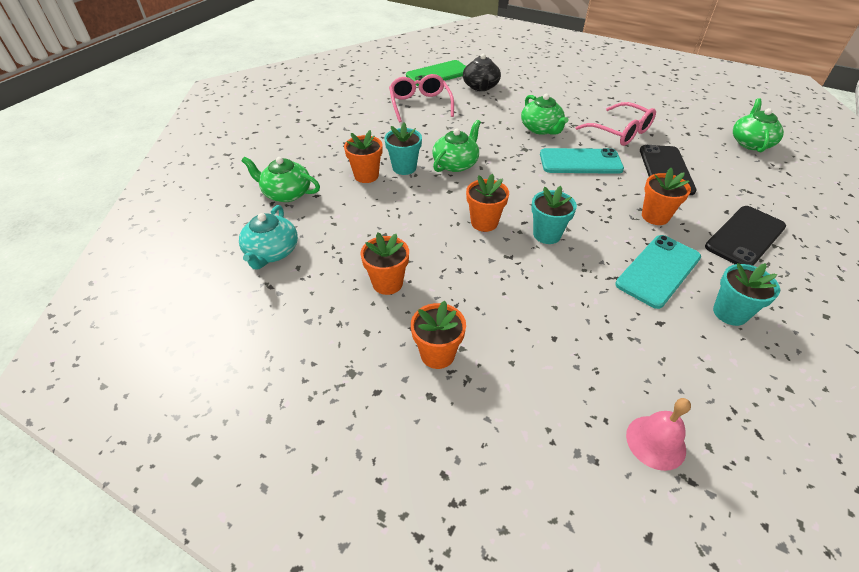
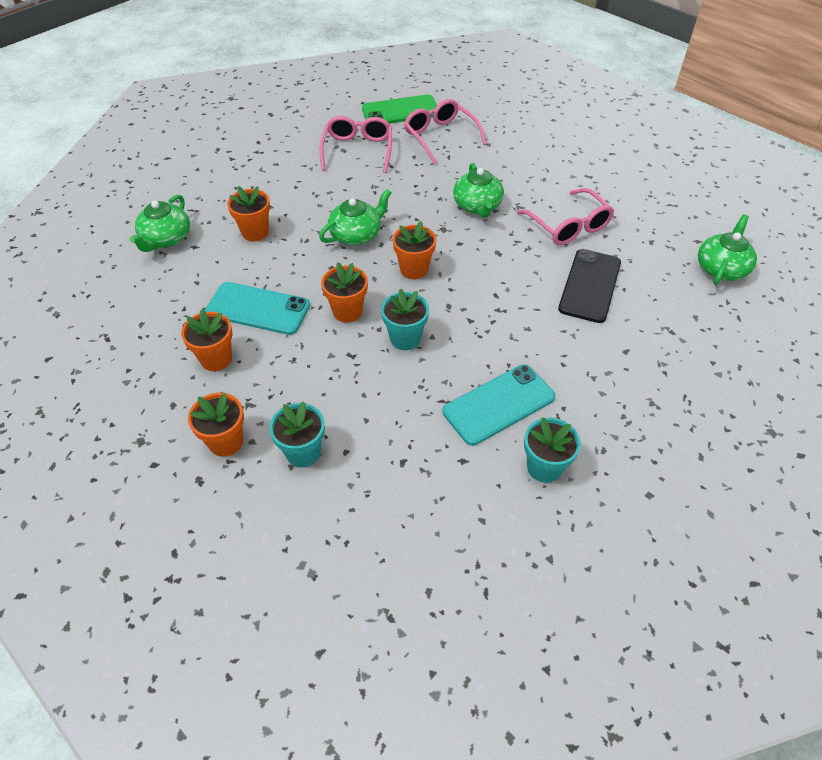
camera: 15 degrees right, 5 degrees up
turquoise teapot [239,205,298,269] -> none
green teapot [242,157,320,202] -> green teapot turned 105 degrees counterclockwise [129,195,190,252]
turquoise flower pot [384,122,422,175] -> turquoise flower pot moved to [269,401,325,467]
black teapot [463,54,501,91] -> pink glasses [404,99,487,164]
turquoise phone [540,148,624,174] -> turquoise phone moved to [205,282,310,335]
pink bell [626,398,691,471] -> none
orange flower pot [642,168,691,225] -> orange flower pot moved to [392,221,436,279]
black phone [705,206,786,266] -> none

